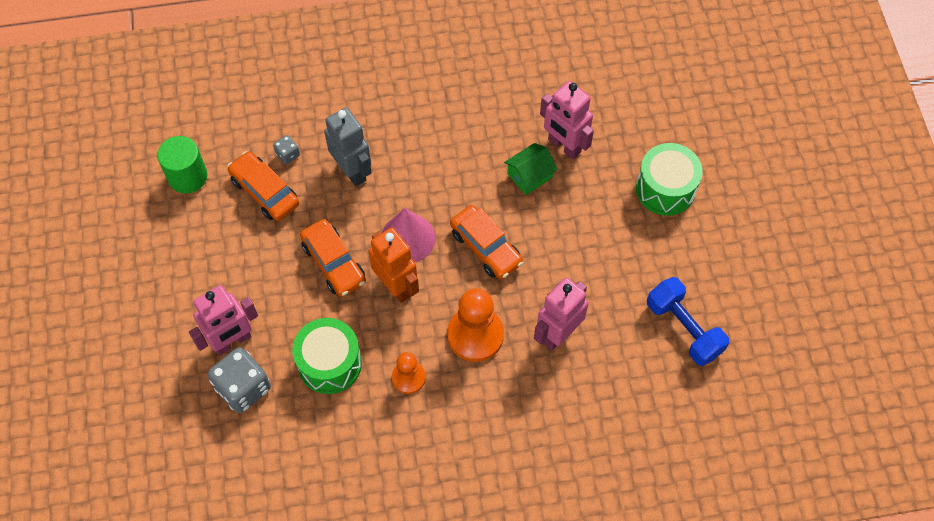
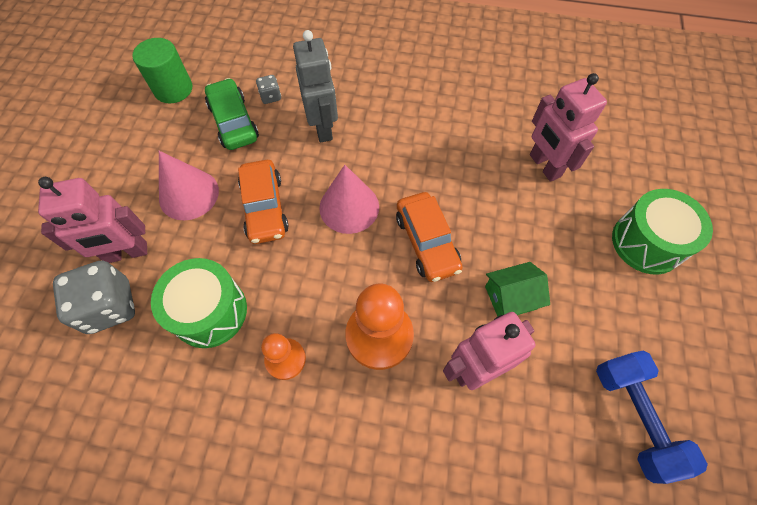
camera: 20 degrees right, 0 degrees up
orange car [227,151,299,221] -> green car [205,78,259,150]
orange robot [369,227,419,303] -> none
green house [504,143,558,195] -> green house moved to [485,262,550,317]
none -> pink cone [159,151,219,220]

